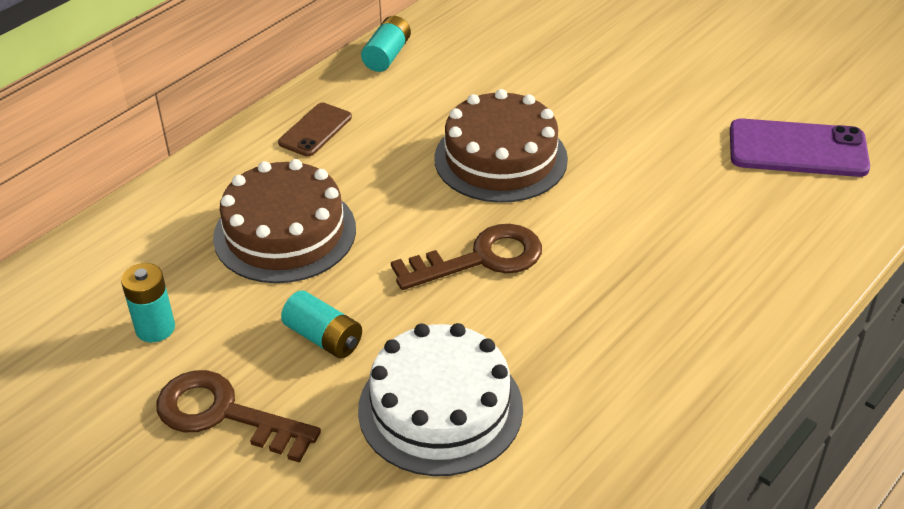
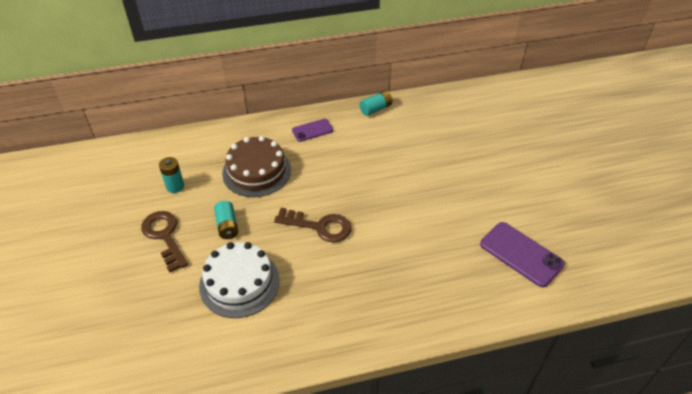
camera: 35 degrees right, 5 degrees up
brown phone [278,103,352,157] -> purple phone [292,119,333,142]
brown cake [434,89,568,203] -> none

